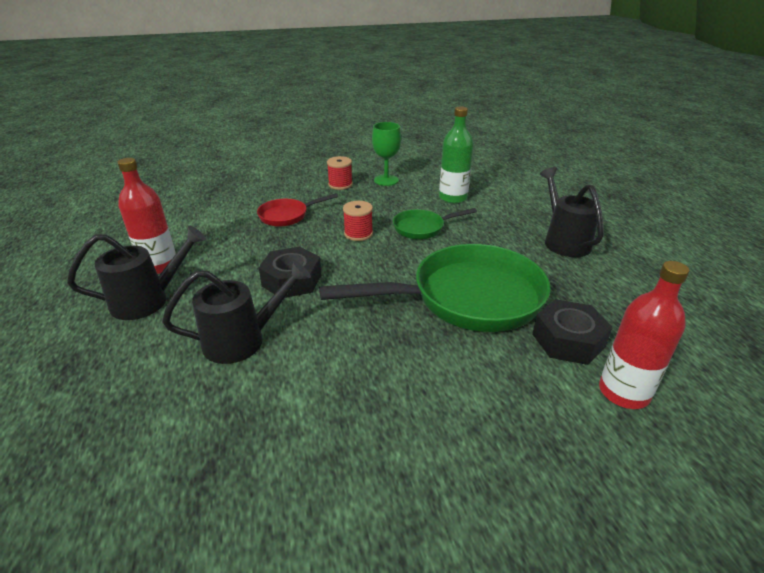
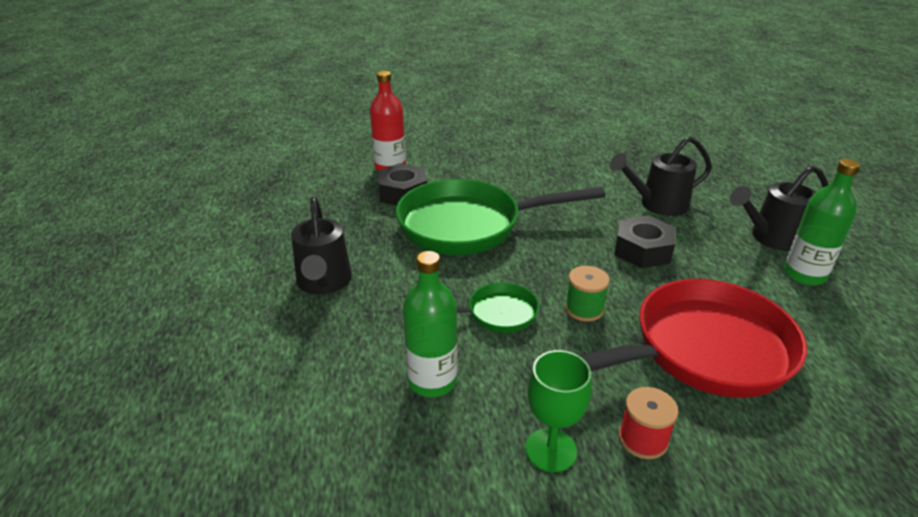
camera: 175 degrees left, 0 degrees up
red bottle [117,158,176,274] -> green bottle [784,159,860,285]
red pan [257,193,338,227] -> red pan [579,279,807,398], size x2.09
red spool [343,201,373,241] -> green spool [565,266,610,322]

